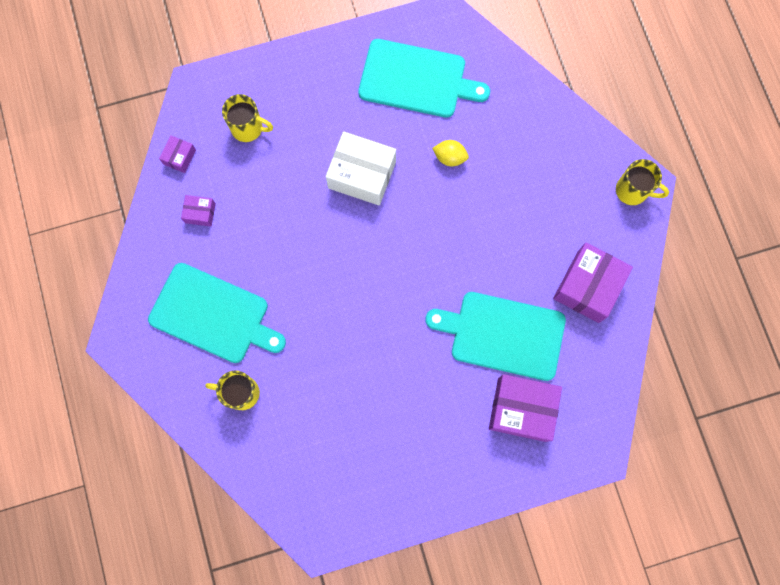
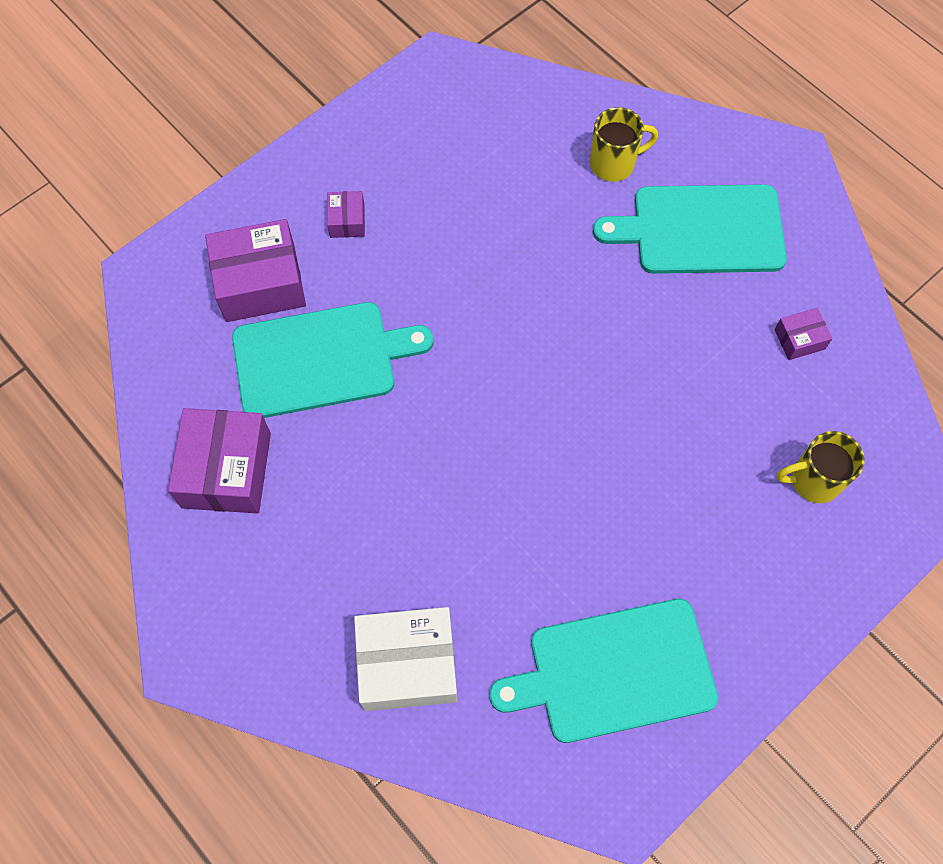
camera: 155 degrees right, 10 degrees down
purple box [159,135,196,173] -> purple box moved to [327,191,365,238]
white box [326,131,396,206] -> white box moved to [354,607,457,711]
yellow lemon [432,140,469,166] -> none
yellow mug [616,159,669,205] -> none

